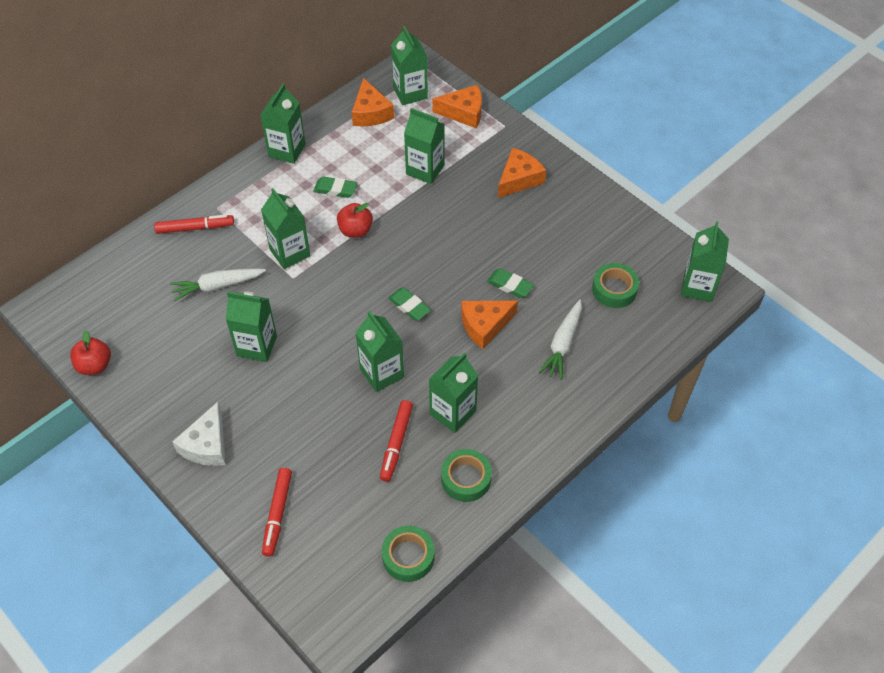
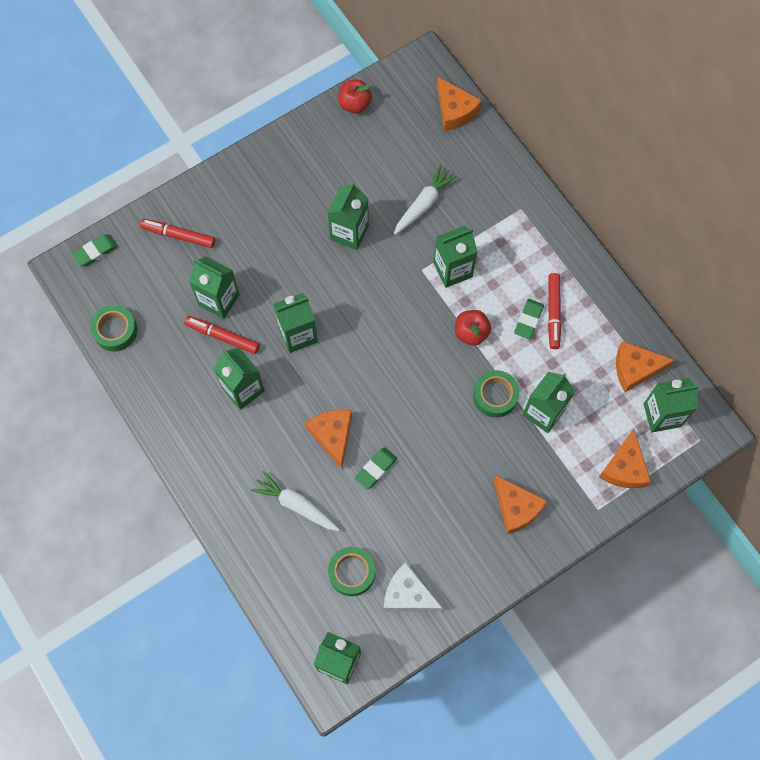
camera: 100 degrees right, 15 degrees up
red marker [154,215,234,234] -> red marker moved to [548,273,561,349]
white carrot [170,268,266,302] -> white carrot turned 45 degrees clockwise [394,165,457,235]
white cheese [172,402,225,466] -> white cheese moved to [384,562,443,611]
green carton [260,84,305,164] -> green carton moved to [189,256,240,319]
green eraser [388,287,431,321] -> green eraser moved to [72,234,118,266]
green tape [441,449,492,502] -> green tape moved to [473,370,519,418]
none -> orange cheese [437,77,482,131]

